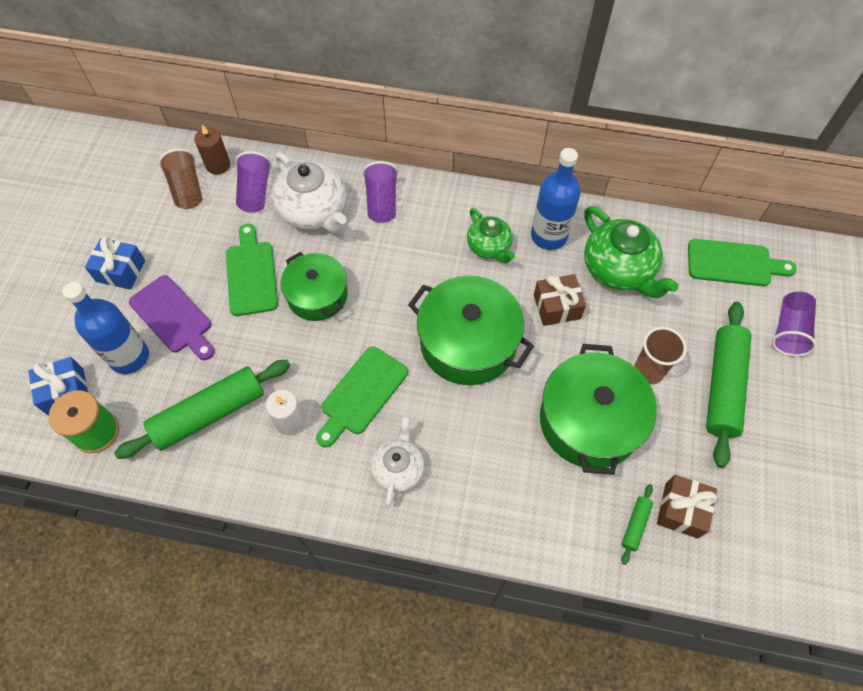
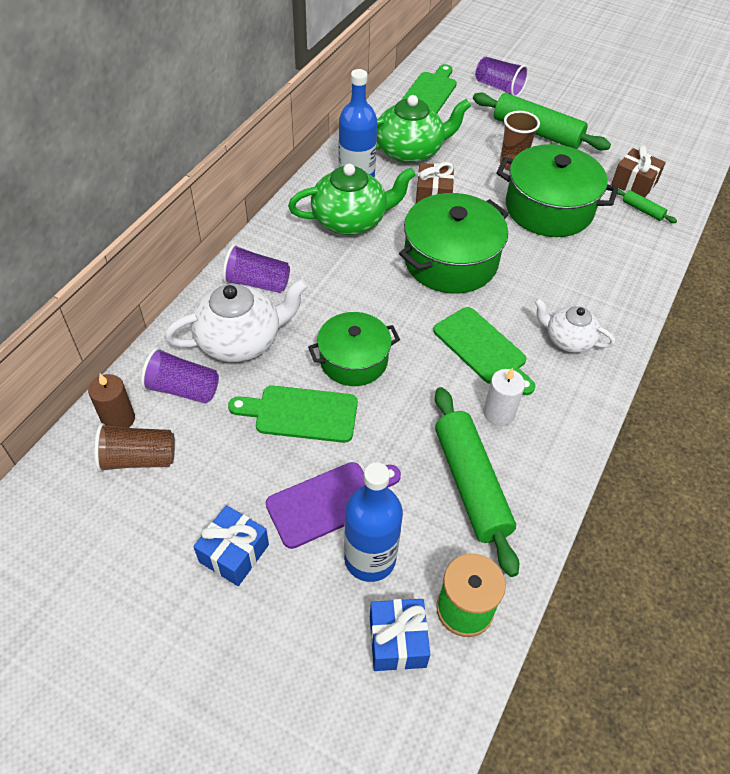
camera: 75 degrees left, 10 degrees down
green teapot [467,208,515,264] -> green teapot [288,164,416,235], size x1.63

